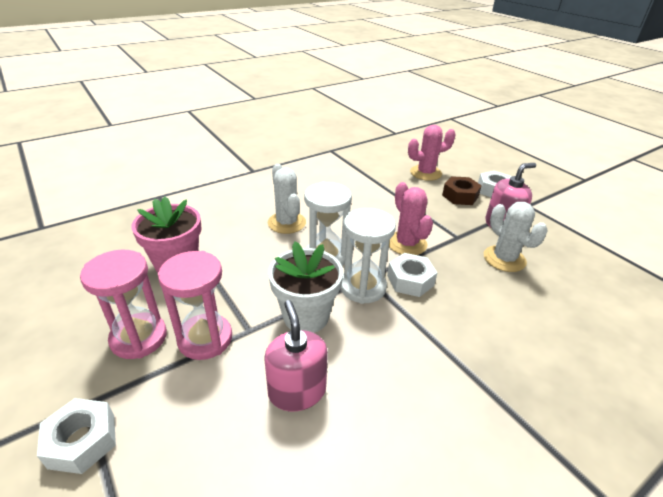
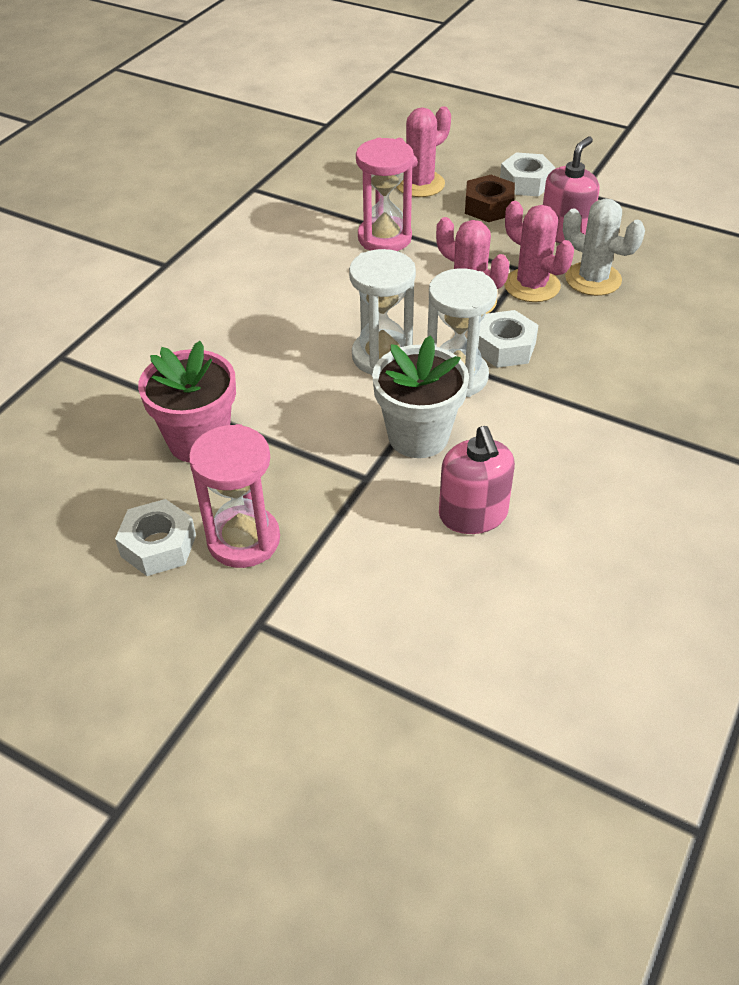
camera: 25 degrees left, 10 degrees up
white nut [37,398,116,474] -> white nut moved to [115,499,196,576]
pink hourglass [158,251,232,360] -> pink hourglass moved to [356,138,414,251]
pink soap dispenser [264,300,328,411] -> pink soap dispenser turned 150 degrees counterclockwise [439,426,515,534]
white cactus [268,164,306,234] -> none
none -> pink cactus [504,201,574,302]

